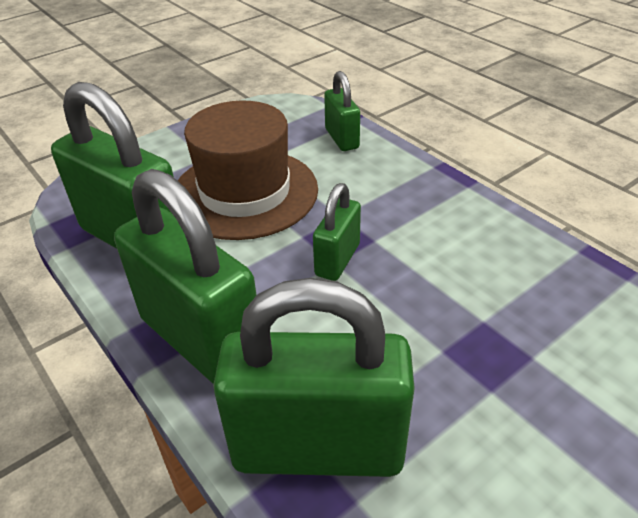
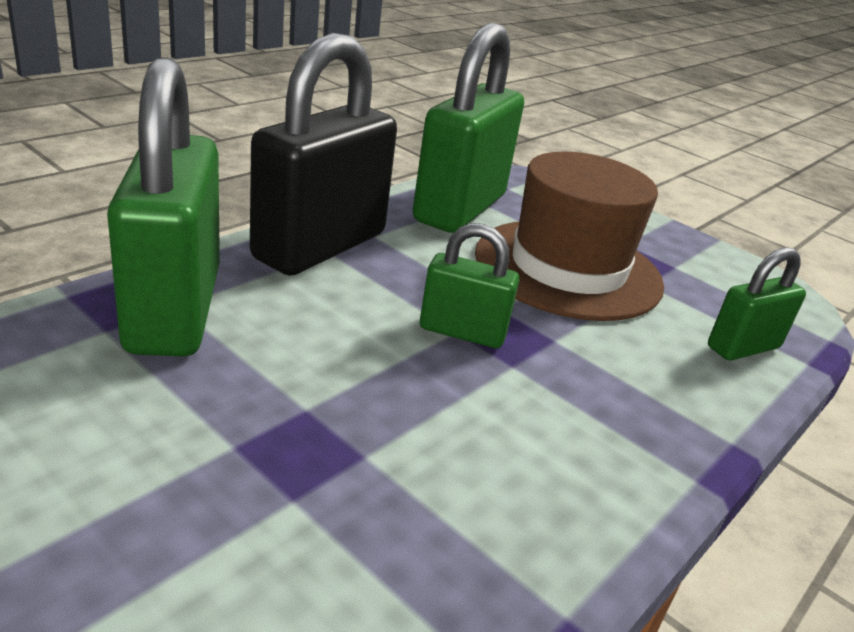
camera: 75 degrees right, 10 degrees down
green padlock [114,169,256,384] -> black padlock [250,33,397,275]

